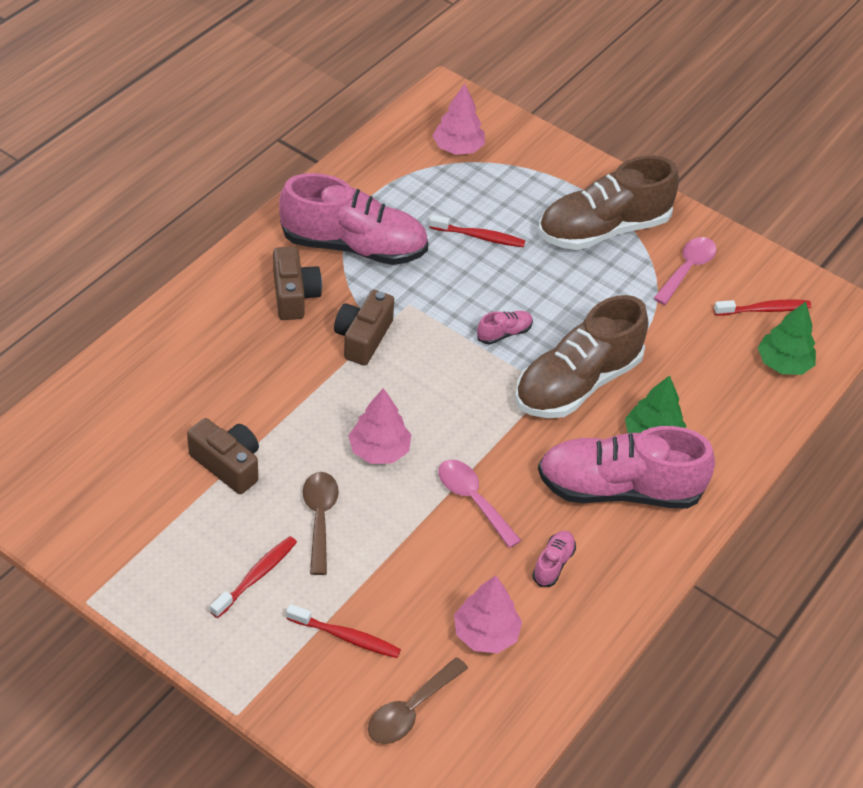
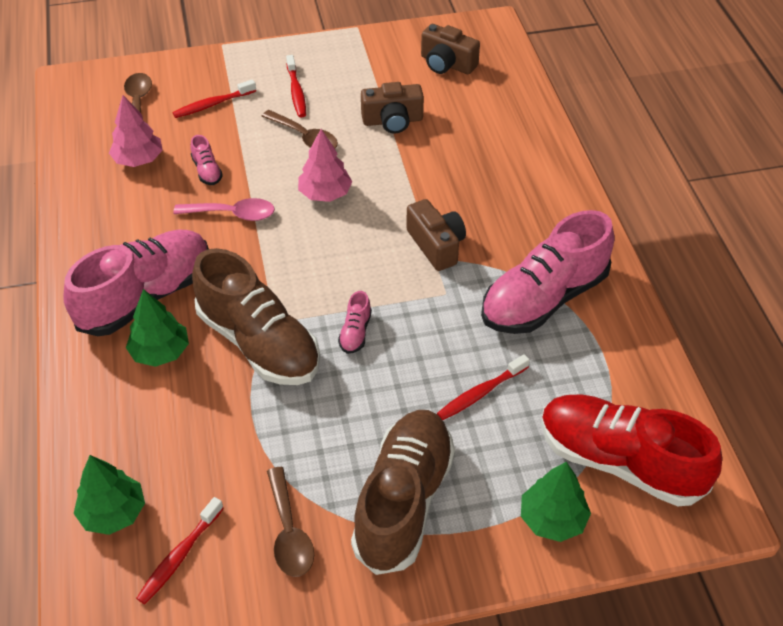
camera: 135 degrees right, 0 degrees up
brown camera [273,246,322,320] -> brown camera moved to [421,24,480,74]
pink tree [433,84,485,155] -> red shoe [541,394,722,506]
brown shoe [515,295,648,418] -> brown shoe turned 135 degrees clockwise [192,248,320,385]
pink shoe [532,531,576,587] -> pink shoe moved to [191,135,223,185]
pink spoon [653,237,717,305] -> brown spoon [267,467,314,577]
none -> green tree [521,462,591,542]

